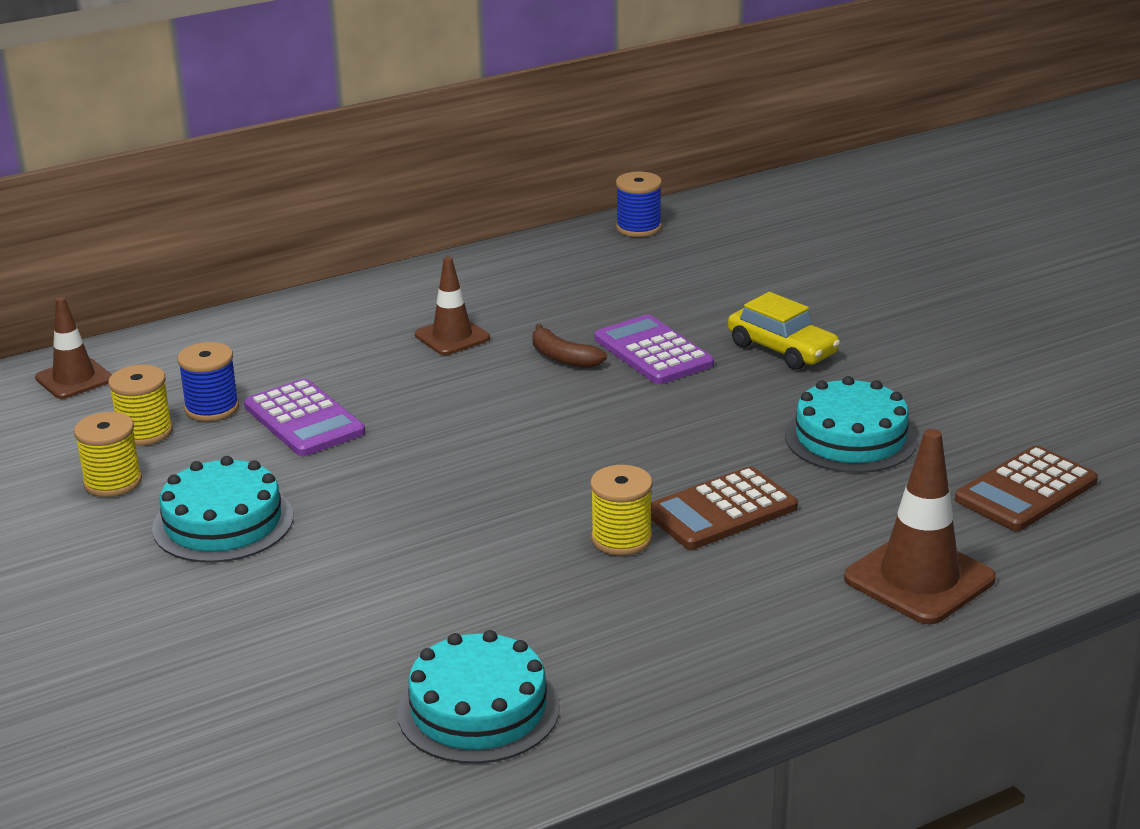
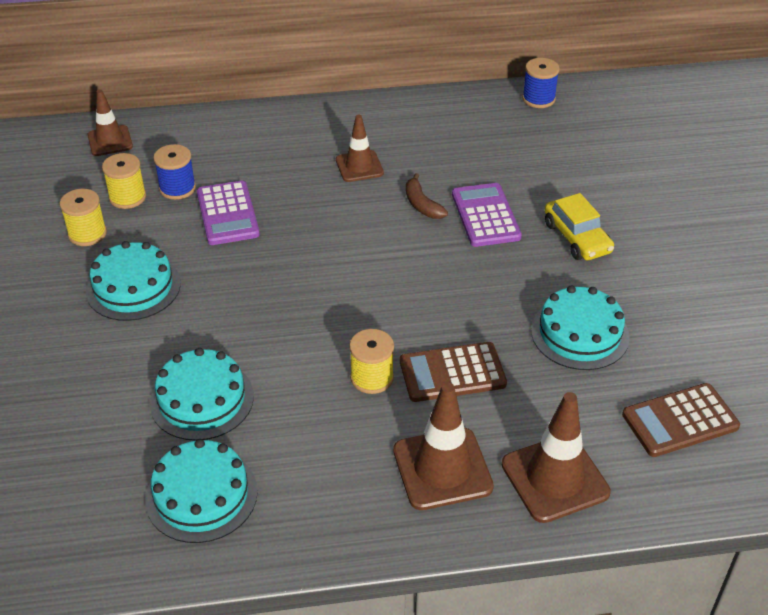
camera: 20 degrees right, 15 degrees up
none -> turquoise cake [150,348,254,441]
none -> brown traffic cone [393,382,494,510]

